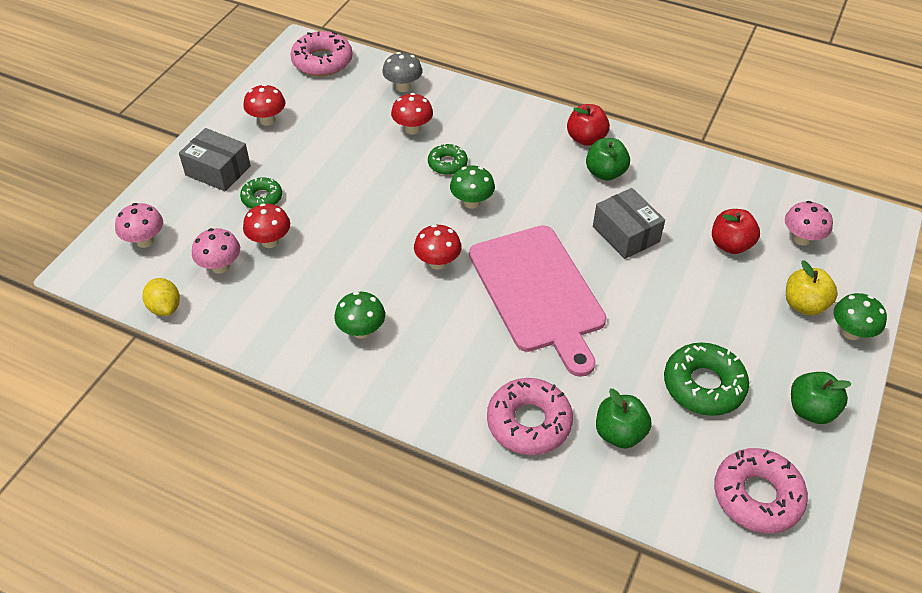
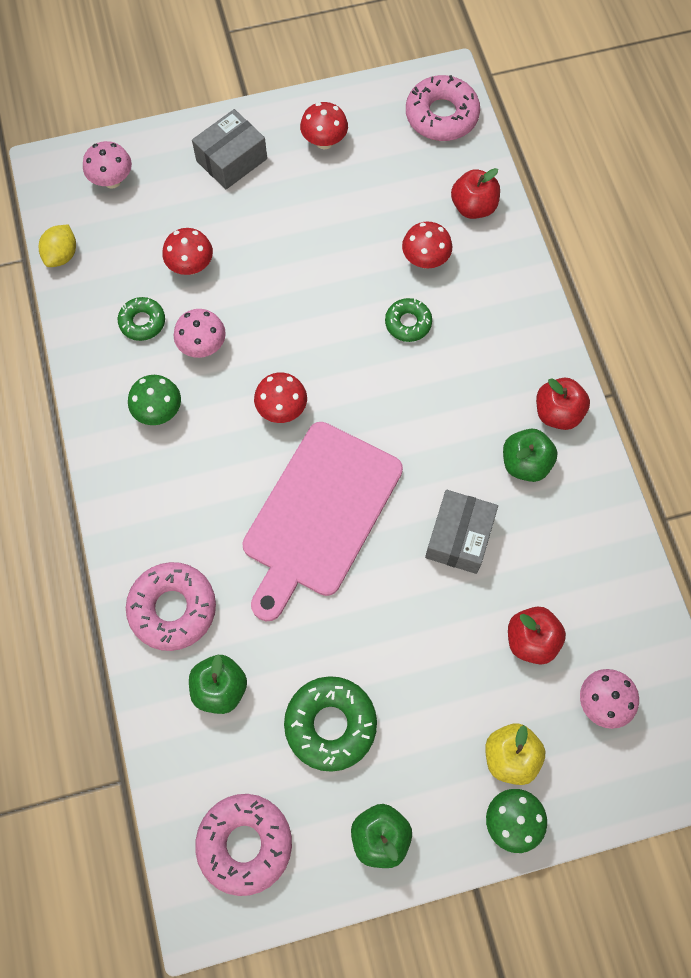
camera: 50 degrees right, 20 degrees up
grey box [179,128,251,191] -> grey box turned 60 degrees clockwise [192,109,267,189]
pink mushroom [192,228,240,274] -> pink mushroom moved to [174,309,226,358]
green donut [240,177,282,209] -> green donut moved to [118,297,165,341]
grey mushroom [382,52,422,92] -> red apple [451,168,500,219]
green mushroom [450,166,495,209] -> none

